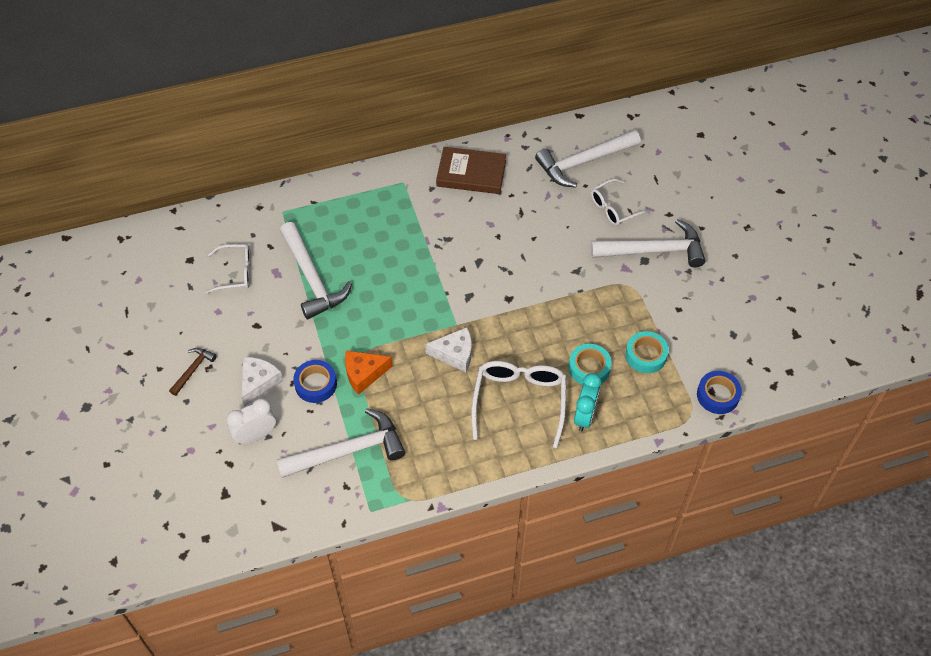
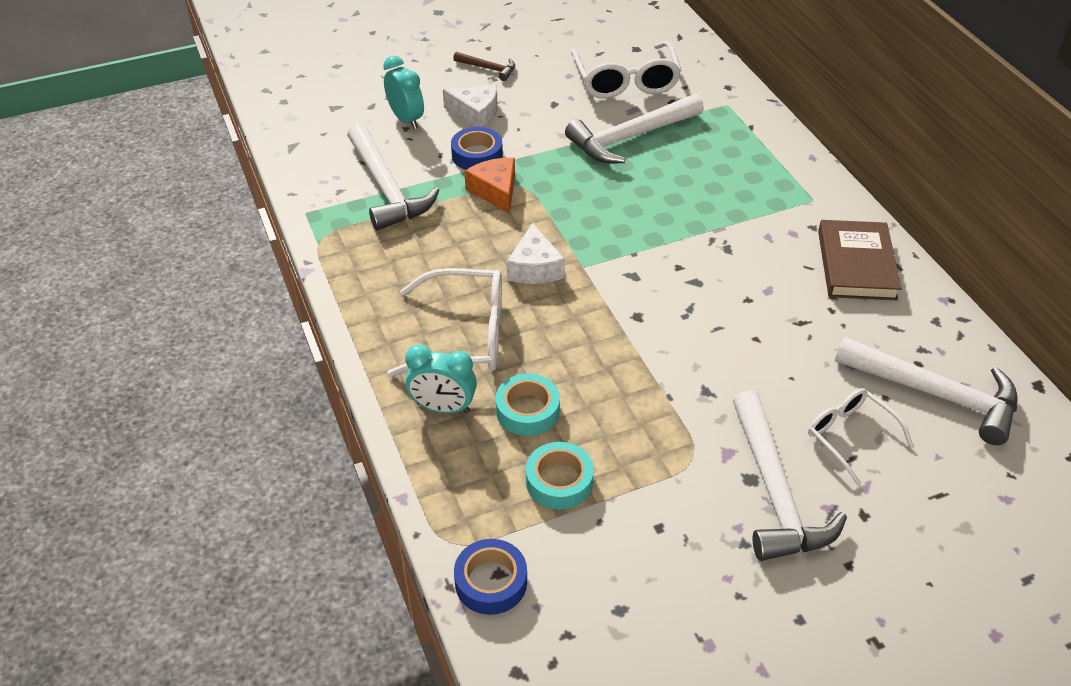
camera: 85 degrees right, 10 degrees down
white glasses [205,244,251,294] -> white glasses [571,41,682,98], size x1.60
white clock [226,398,276,444] -> turquoise clock [383,56,424,129]
white hammer [535,130,641,188] -> white hammer turned 150 degrees clockwise [835,337,1018,445]

